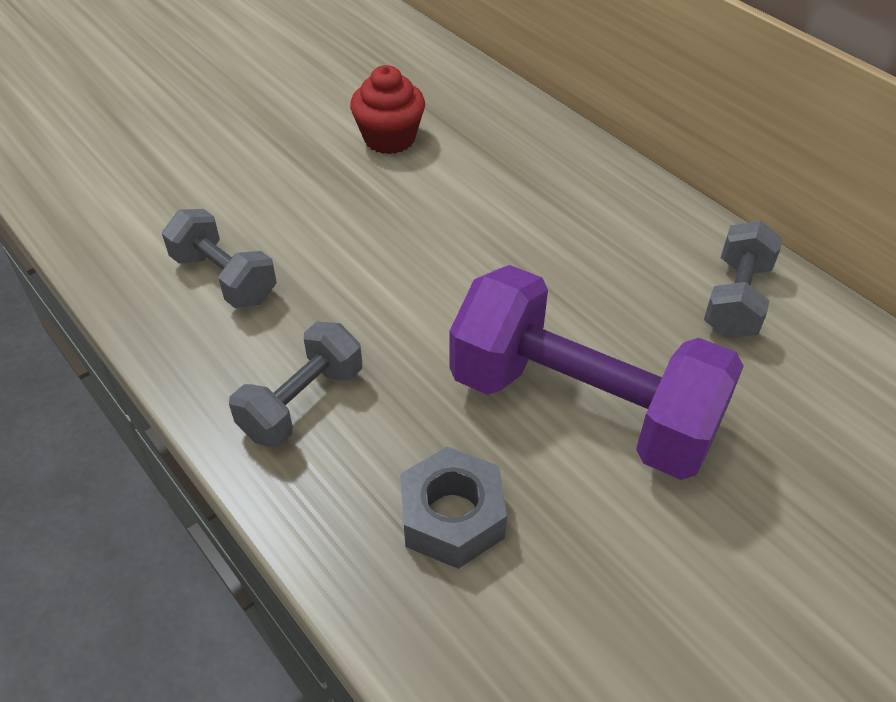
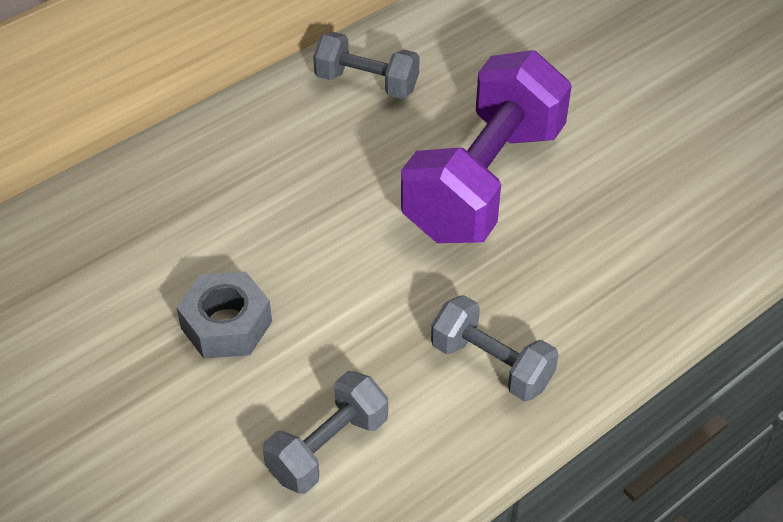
camera: 90 degrees left, 0 degrees up
red cupcake [350,65,425,154] -> none
grey nut [400,446,507,569] -> grey nut moved to [176,271,272,359]

